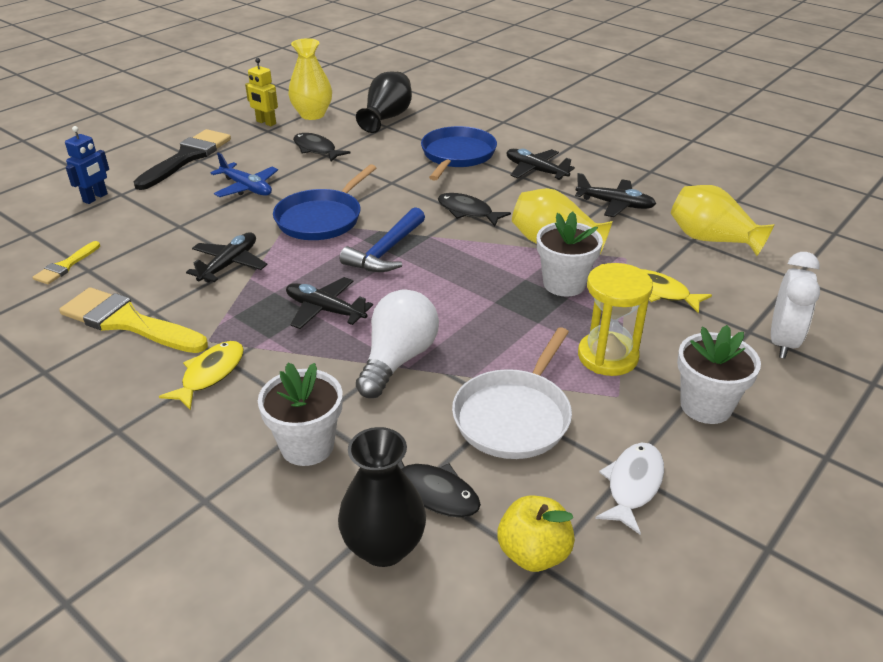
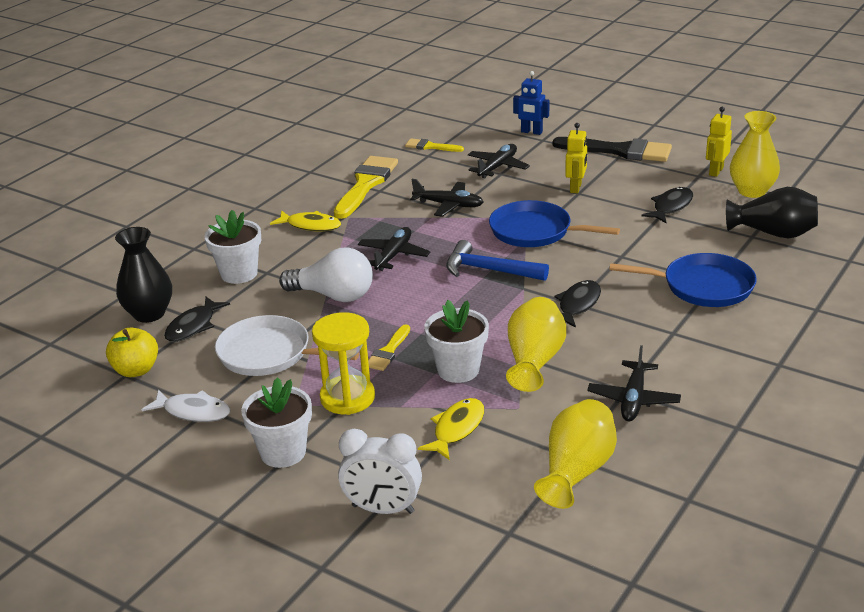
camera: 85 degrees right, 5 degrees down
blue plane [210,152,278,197] -> yellow robot [565,123,587,193]
black plane [507,149,575,180] -> black plane moved to [468,144,530,178]
none -> yellow brush [368,324,410,371]

